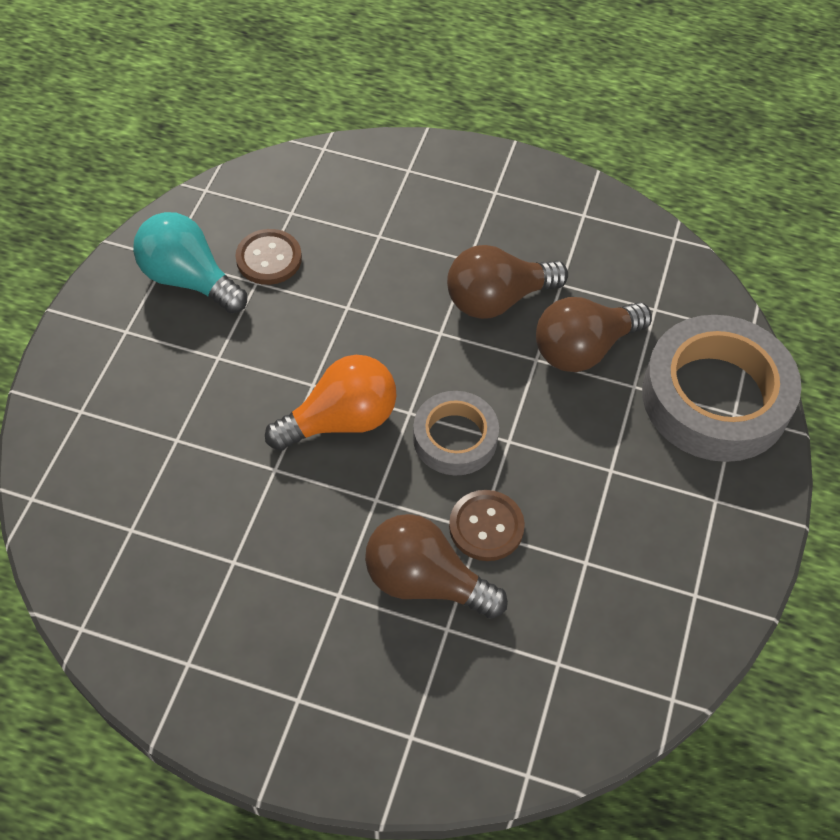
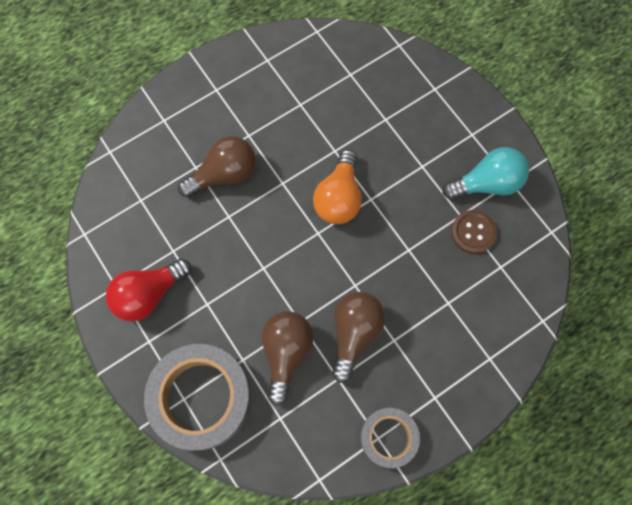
camera: 130 degrees right, 15 degrees up
grey tape [413,391,499,476] -> grey tape moved to [361,408,420,468]
brown button [449,490,525,561] -> none
none -> red light bulb [106,258,191,321]

